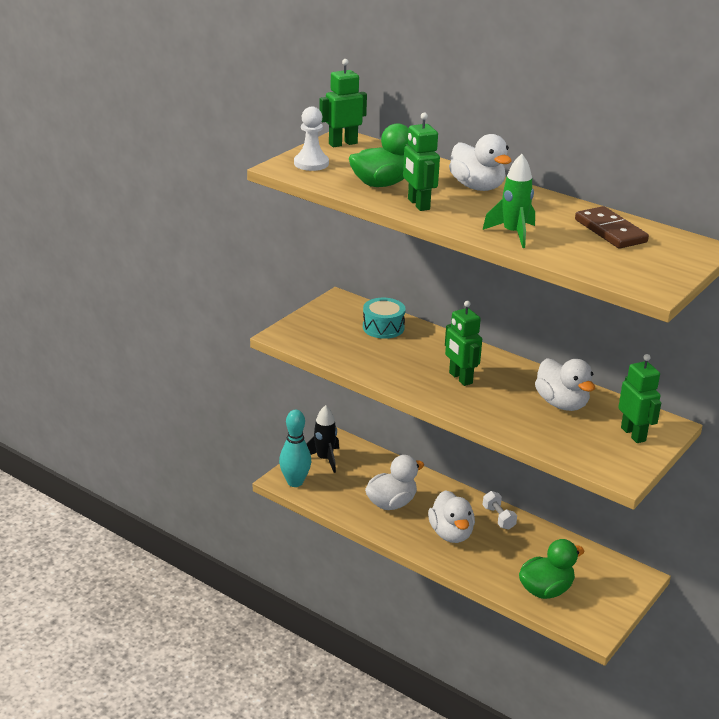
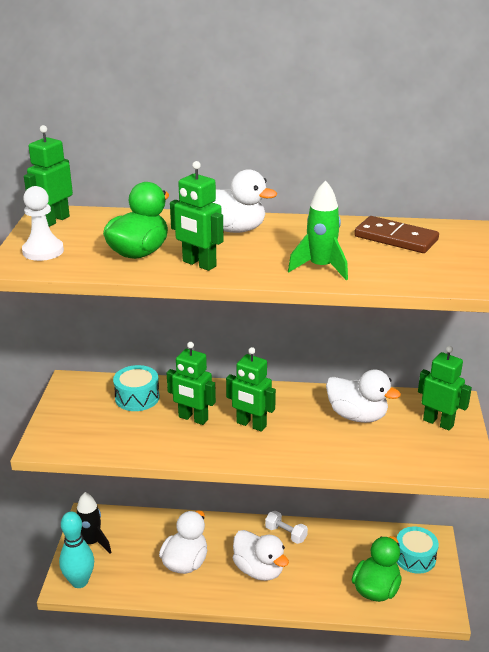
camera: 30 degrees left, 0 degrees up
none -> green robot [167,342,216,425]
none -> turquoise drum [397,527,439,574]

